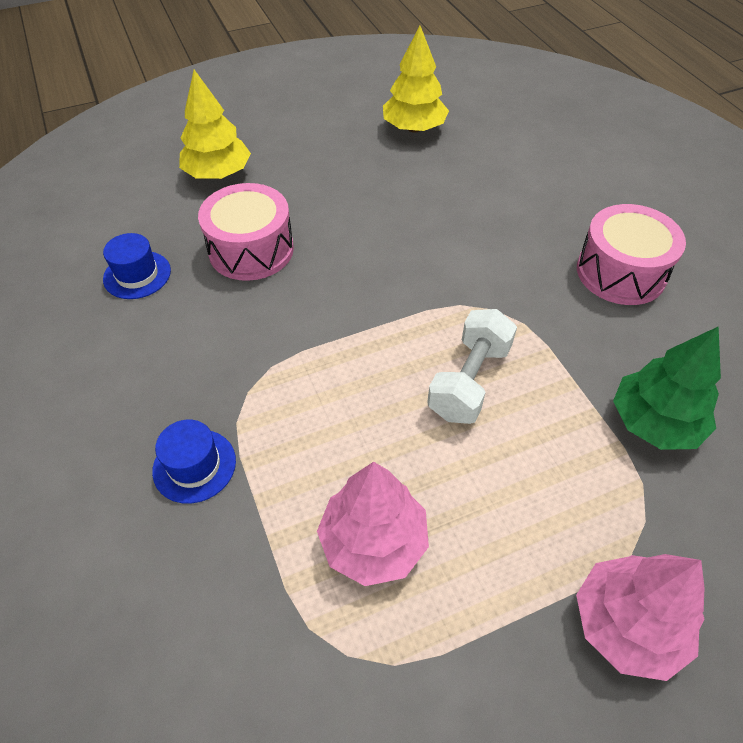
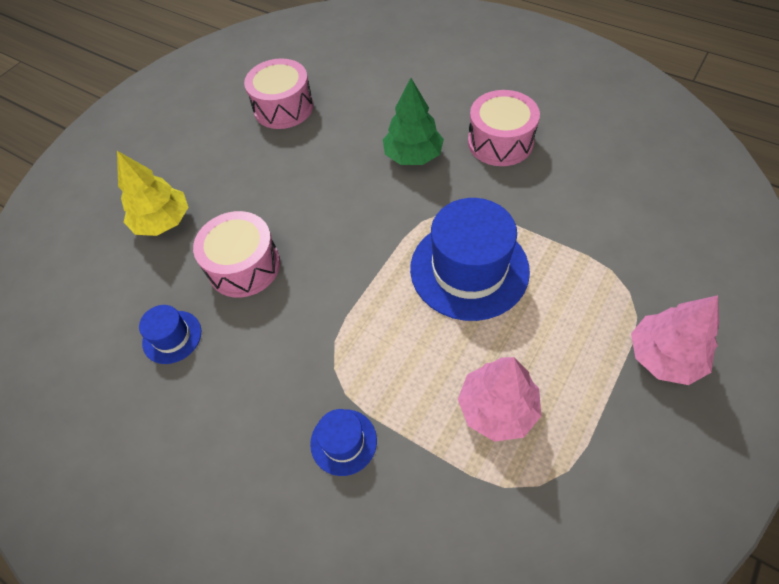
camera: 30 degrees left, 5 degrees up
yellow tree [383,26,449,133] -> pink drum [244,58,313,129]
white dumbbell [427,309,517,424] -> blue hat [410,198,530,321]
green tree [613,326,721,450] -> green tree moved to [383,78,444,165]

